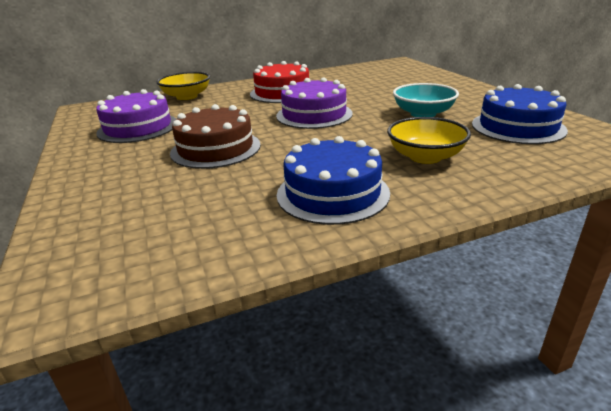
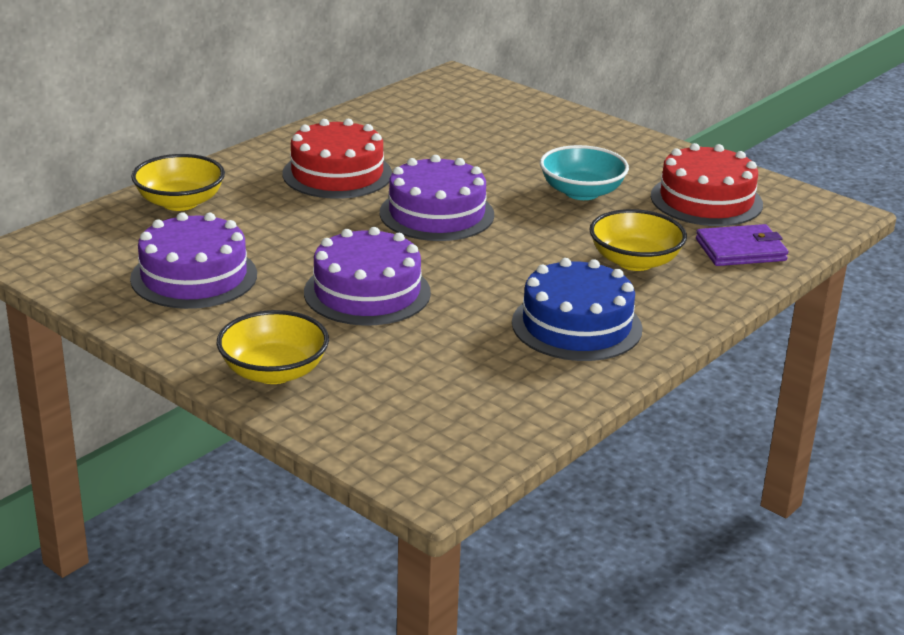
camera: 30 degrees left, 0 degrees up
brown cake [170,104,261,169] -> purple cake [304,227,431,325]
blue cake [472,84,568,144] -> red cake [651,143,763,226]
none -> yellow bowl [217,310,329,384]
none -> purple wallet [696,224,788,266]

